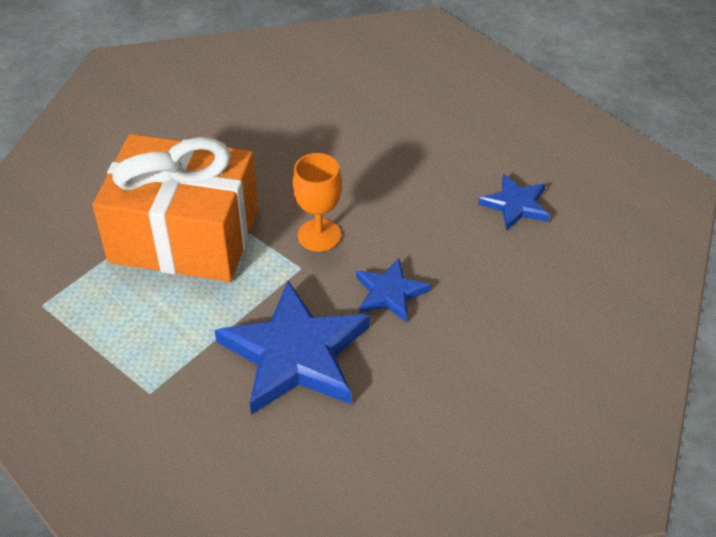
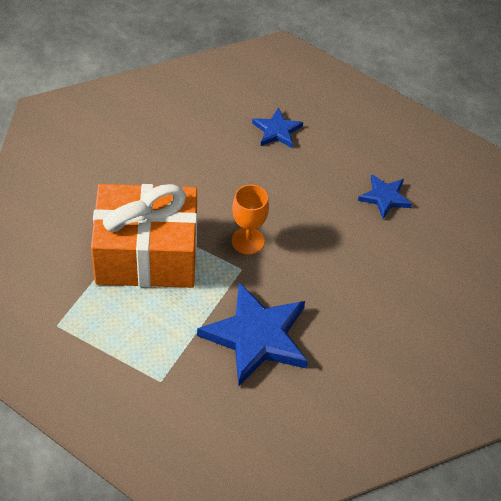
camera: 15 degrees left, 5 degrees up
blue star [356,258,431,323] -> blue star moved to [252,107,303,148]

